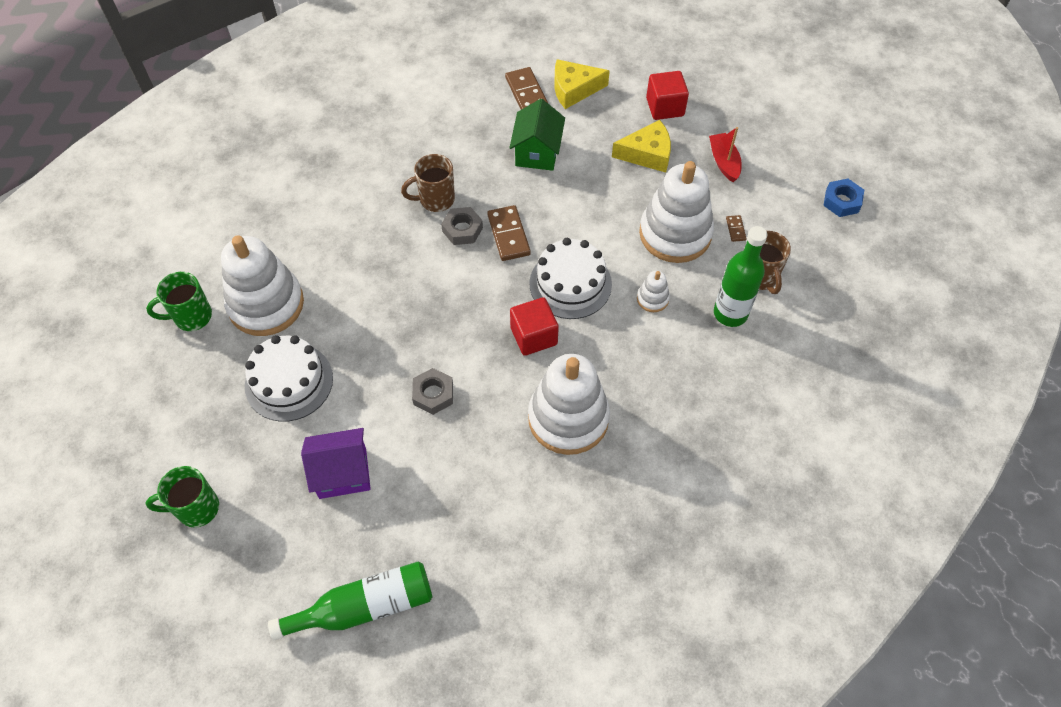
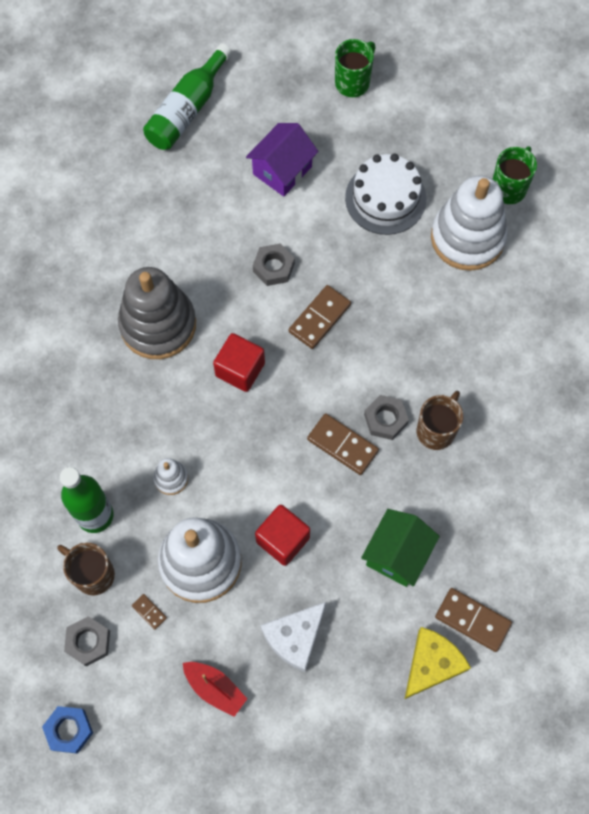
camera: 140 degrees right, 10 degrees up
green house [509,99,565,171] -> green house turned 60 degrees clockwise [361,509,440,587]
white stacking toy [528,354,610,455] -> grey stacking toy [118,267,196,359]
white cake [529,238,612,319] -> none
yellow cheese [612,120,671,173] -> white cheese [260,602,326,672]
red cube [646,71,689,120] -> red cube moved to [255,505,310,566]
none -> grey nut [64,616,110,666]
none -> brown domino [289,285,351,349]

